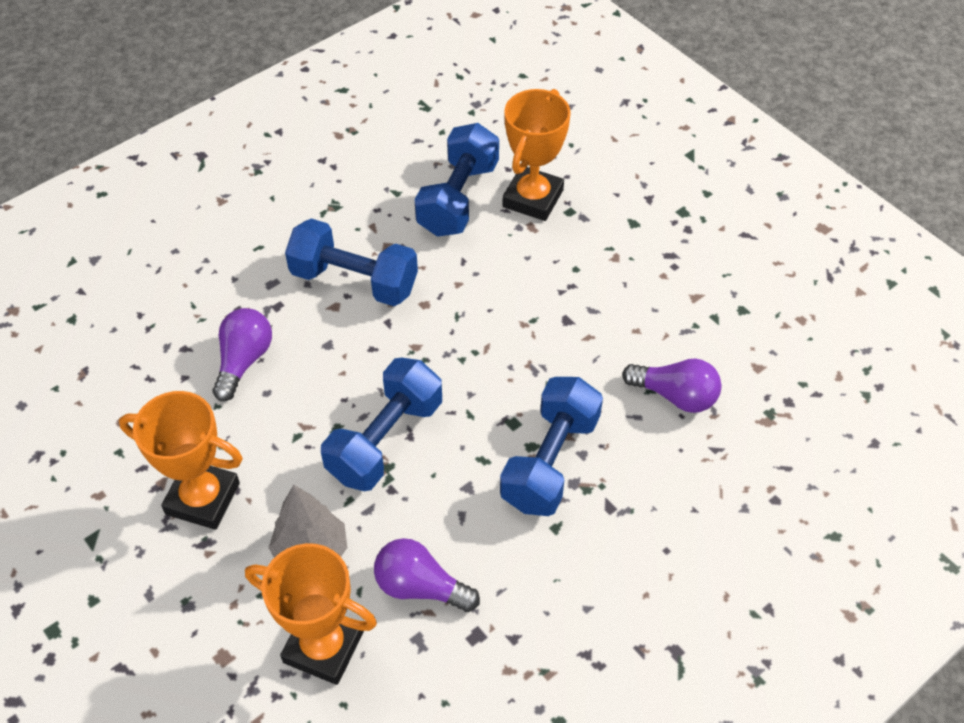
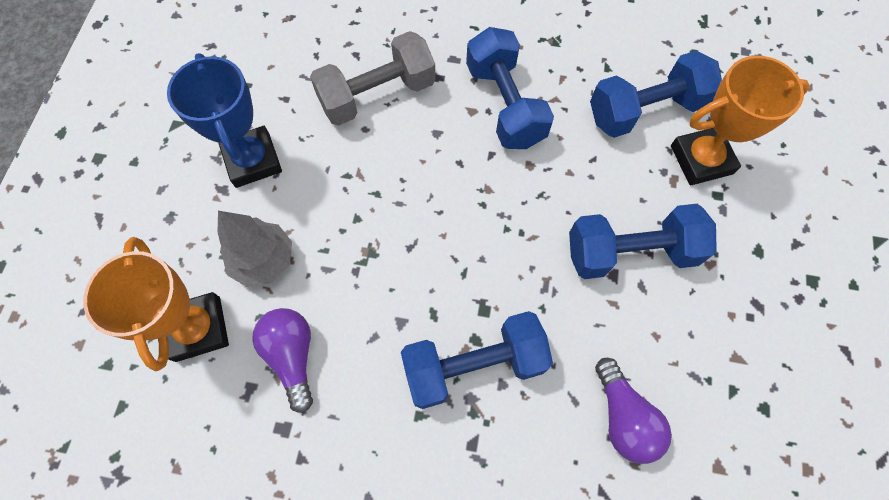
camera: 50 degrees right, 15 degrees up
orange trophy [119,391,243,530] -> blue trophy [167,53,282,188]
purple light bulb [213,308,272,401] -> grey dumbbell [310,31,436,126]
blue dumbbell [321,358,442,491] -> blue dumbbell moved to [569,204,717,279]

